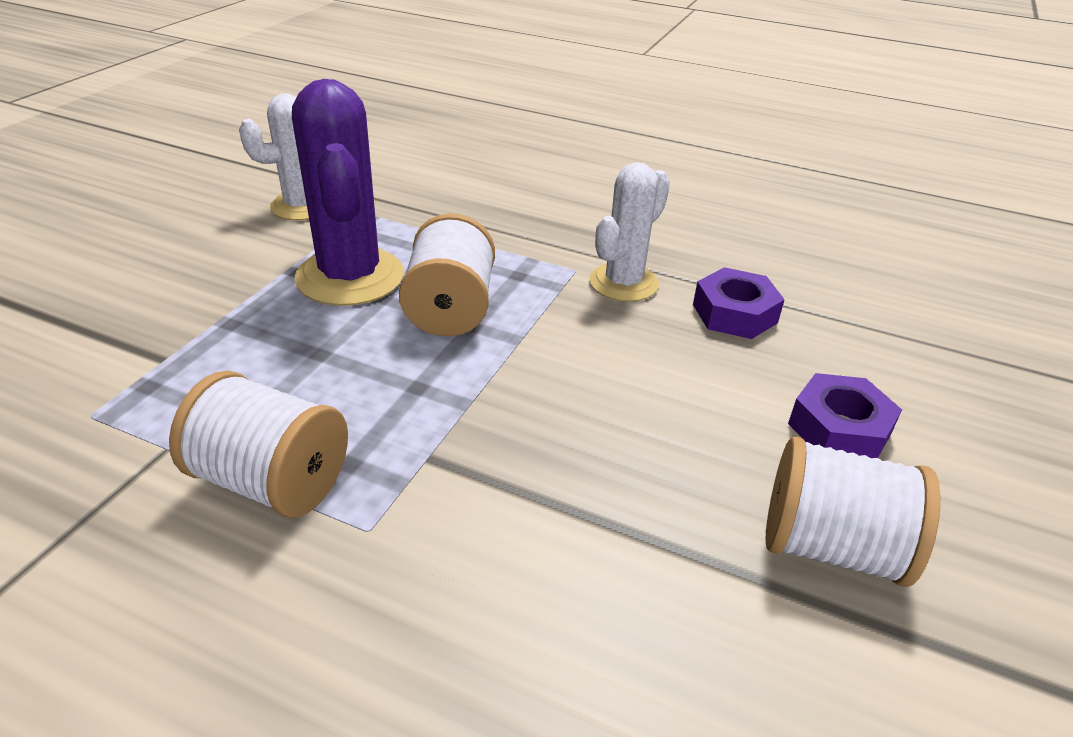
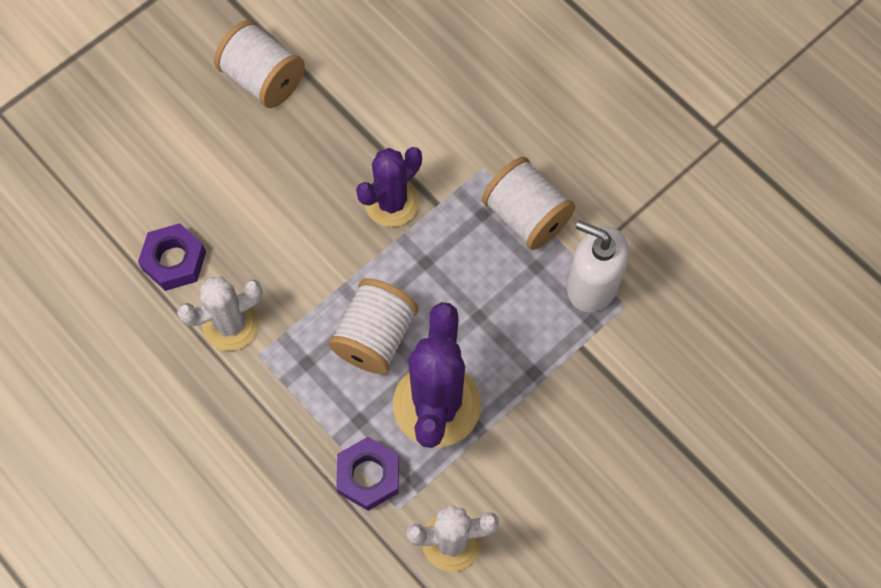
camera: 155 degrees left, 30 degrees up
purple nut [788,373,902,458] -> purple nut moved to [336,437,399,511]
none -> purple cactus [356,147,422,227]
none -> white soap dispenser [567,221,629,312]

